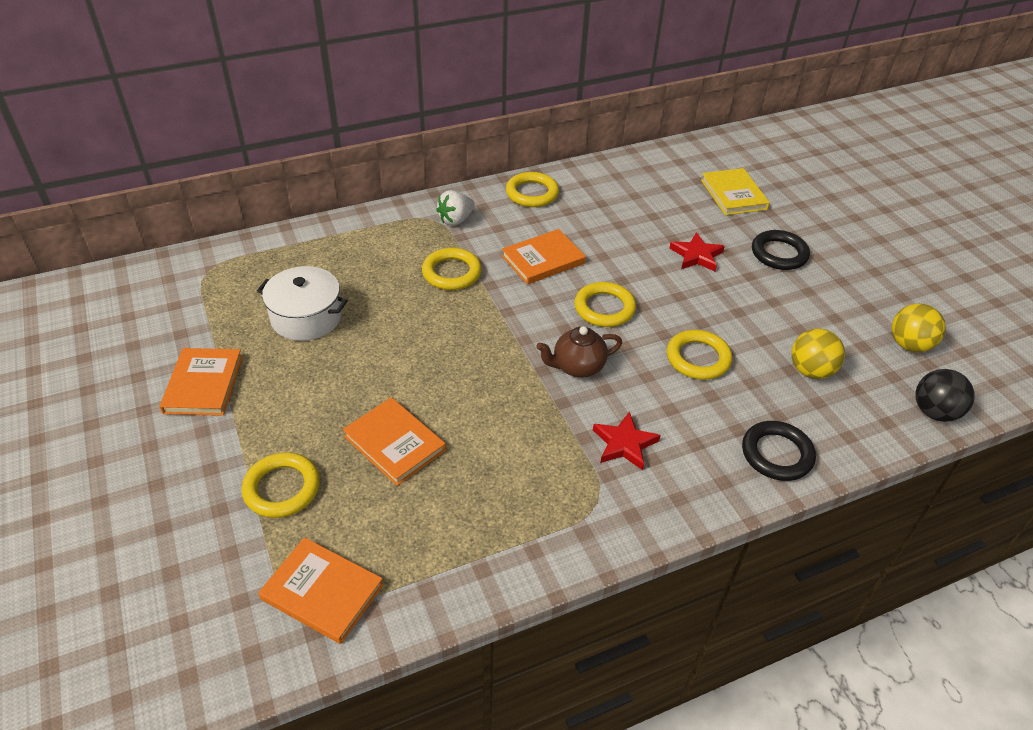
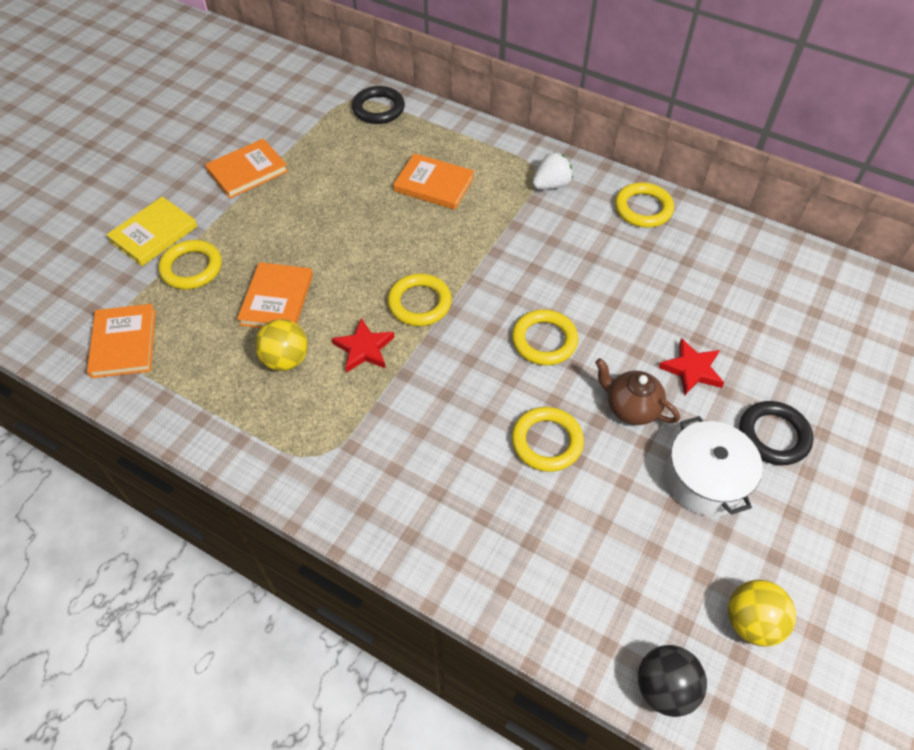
camera: 55 degrees right, 10 degrees up
white pot [257,266,348,341] -> white pot moved to [665,416,763,516]
yellow ring [422,248,482,290] -> yellow ring moved to [387,274,452,326]
white strawberry [436,190,475,226] -> white strawberry turned 135 degrees clockwise [532,152,573,189]
orange book [502,229,586,285] -> orange book moved to [393,153,474,210]
brown teapot [536,326,622,378] -> brown teapot moved to [595,358,680,425]
red star [593,411,661,470] -> red star moved to [331,318,395,373]
yellow book [701,168,770,215] -> yellow book moved to [106,196,198,266]
black ring [742,421,816,481] -> black ring moved to [352,86,405,124]
yellow ball [791,328,845,379] -> yellow ball moved to [255,319,308,371]

